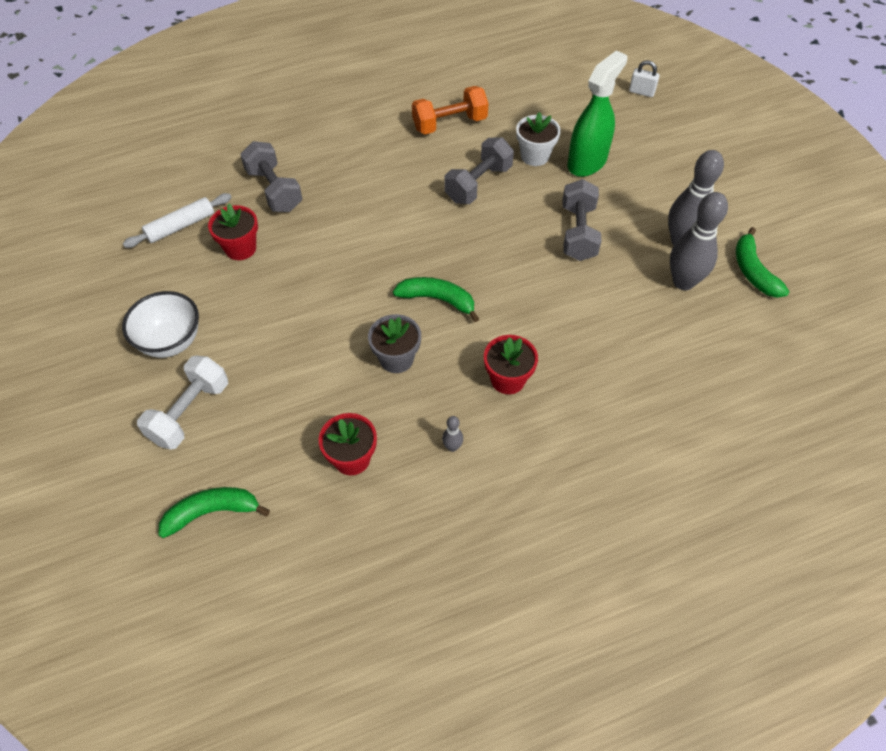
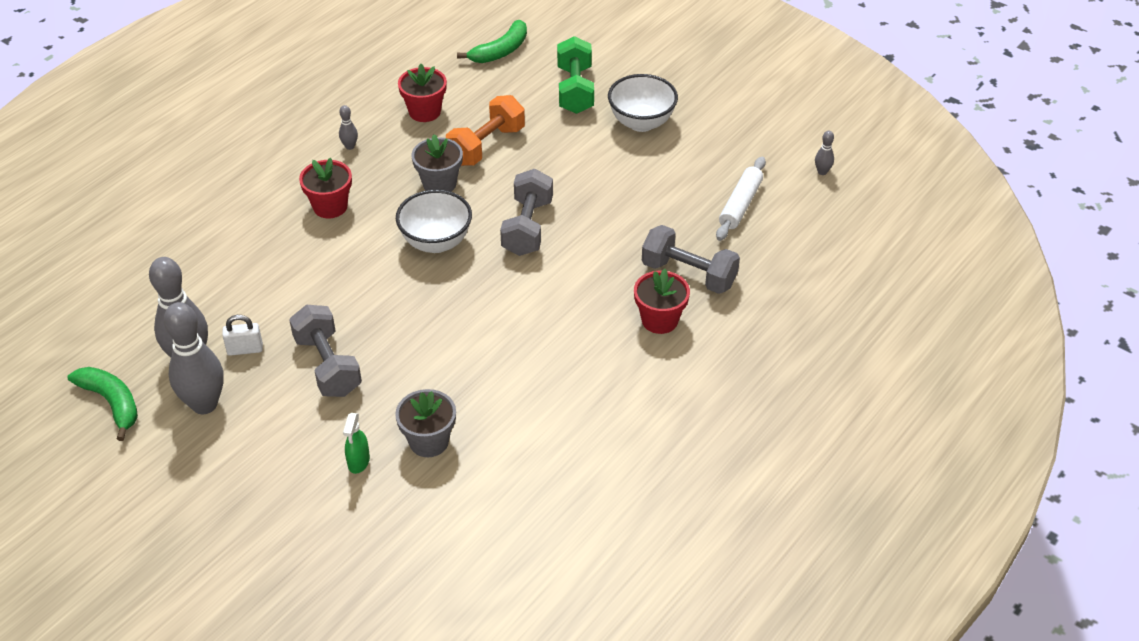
camera: 150 degrees right, 10 degrees down
white dumbbell [137,356,228,450] -> green dumbbell [557,36,594,114]
red flower pot [208,204,258,260] -> red flower pot moved to [634,269,690,334]
green banana [393,277,479,322] -> white bowl [396,190,472,253]
orange dumbbell [412,86,488,134] -> orange dumbbell moved to [446,95,525,166]
grey dumbbell [444,137,514,204] -> grey dumbbell moved to [500,169,553,256]
white flower pot [516,112,561,166] -> grey flower pot [395,389,456,457]
green spray bottle [568,50,627,177] -> green spray bottle [343,413,370,474], size x0.45
white padlock [629,60,660,97] -> white padlock moved to [222,315,263,356]
none -> grey bowling pin [815,131,834,175]

